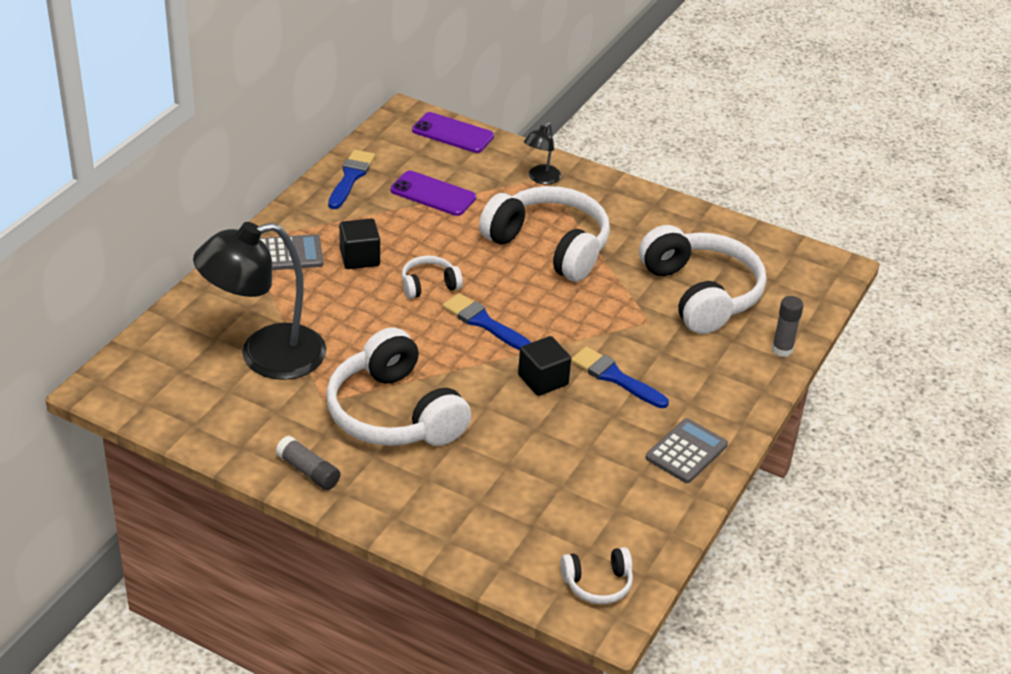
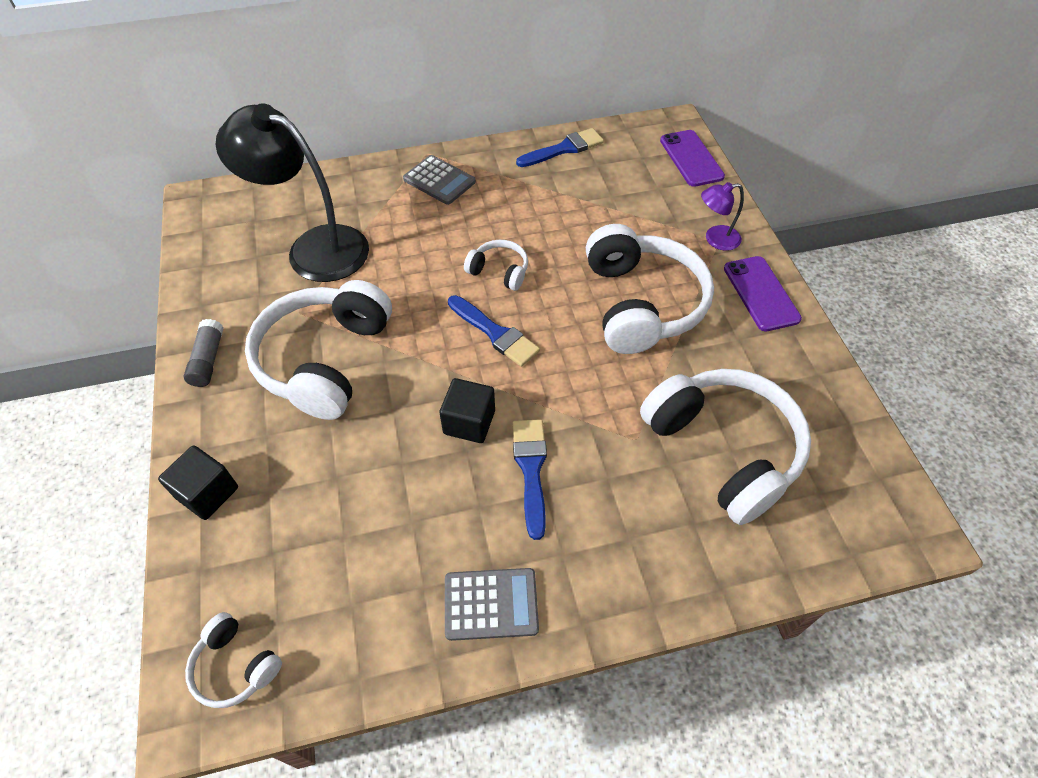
camera: 50 degrees right, 15 degrees up
black cube [339,218,380,269] -> black cube moved to [158,446,238,520]
purple phone [390,171,476,216] -> purple phone moved to [724,256,802,331]
blue brush [442,293,531,351] -> blue brush turned 135 degrees clockwise [448,295,540,367]
black lamp [524,122,561,184] -> purple lamp [701,182,744,251]
white headphones [639,225,766,334] -> white headphones turned 60 degrees counterclockwise [640,369,811,525]
grey glue stick [772,296,804,357] -> none

